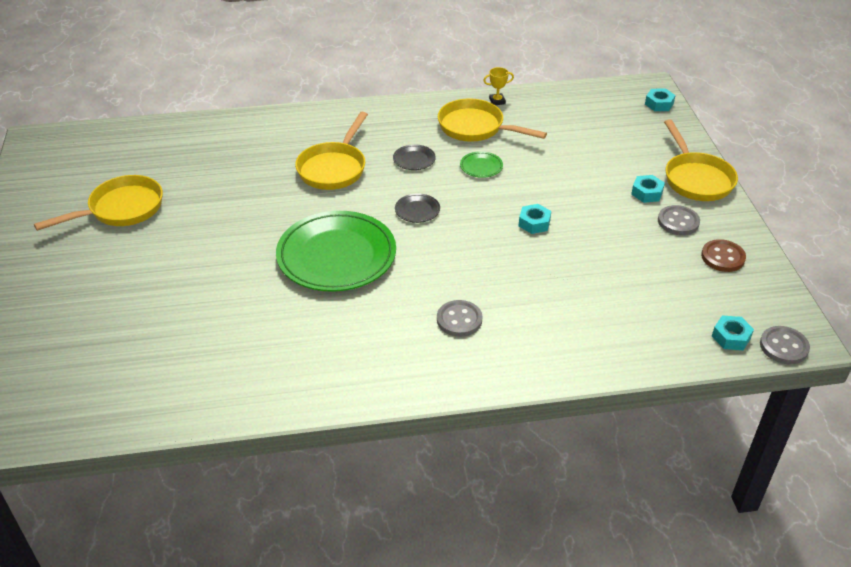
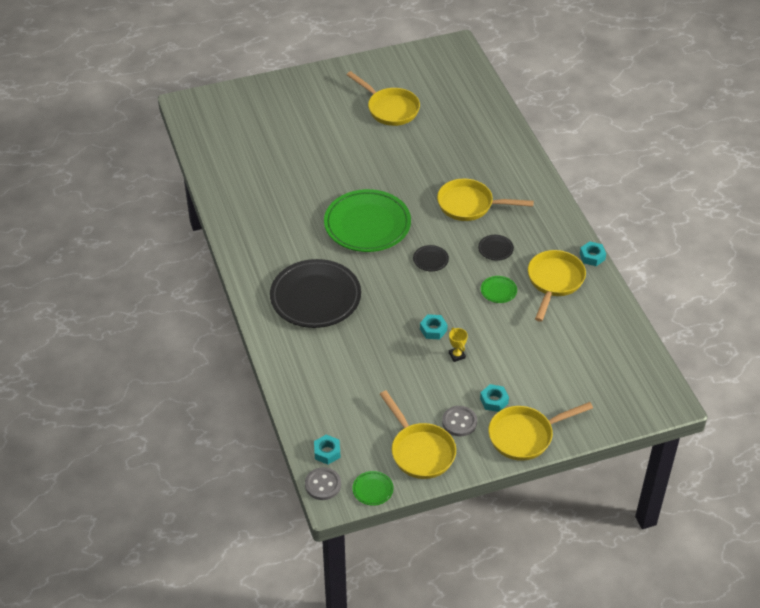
camera: 80 degrees right, 5 degrees up
grey button [437,300,483,337] -> black plate [270,259,361,328]
yellow trophy [483,67,514,105] -> yellow trophy moved to [449,328,468,362]
turquoise nut [645,89,676,111] -> turquoise nut moved to [580,241,606,266]
brown button [701,239,746,272] -> yellow pan [380,390,456,479]
none -> green plate [353,471,394,506]

